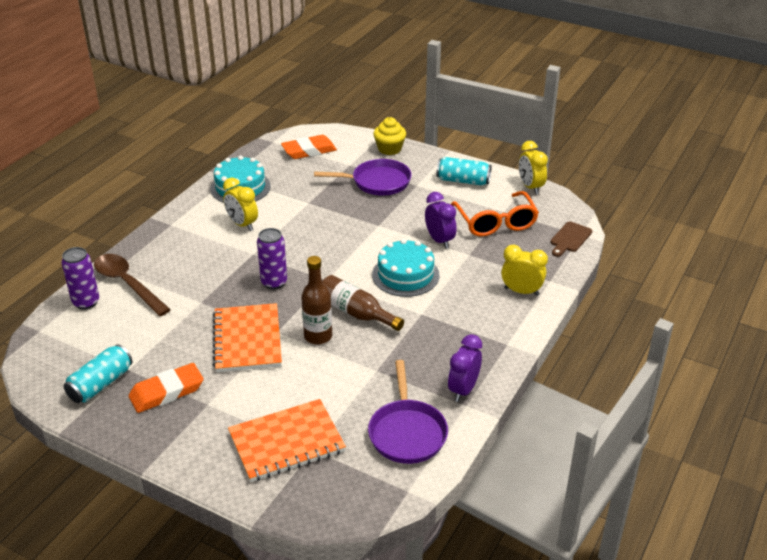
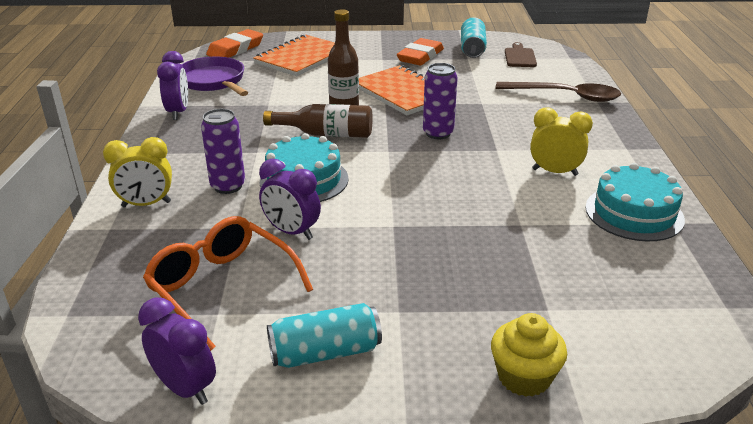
camera: 150 degrees right, 5 degrees down
purple can [61,247,99,310] -> purple can moved to [201,109,245,194]
orange eraser [281,135,337,159] -> orange eraser moved to [206,29,263,58]
purple pan [314,159,412,195] -> none
yellow clock [519,141,548,194] -> purple clock [138,297,216,405]
brown cutting board [551,221,592,257] -> brown cutting board moved to [505,42,537,67]

